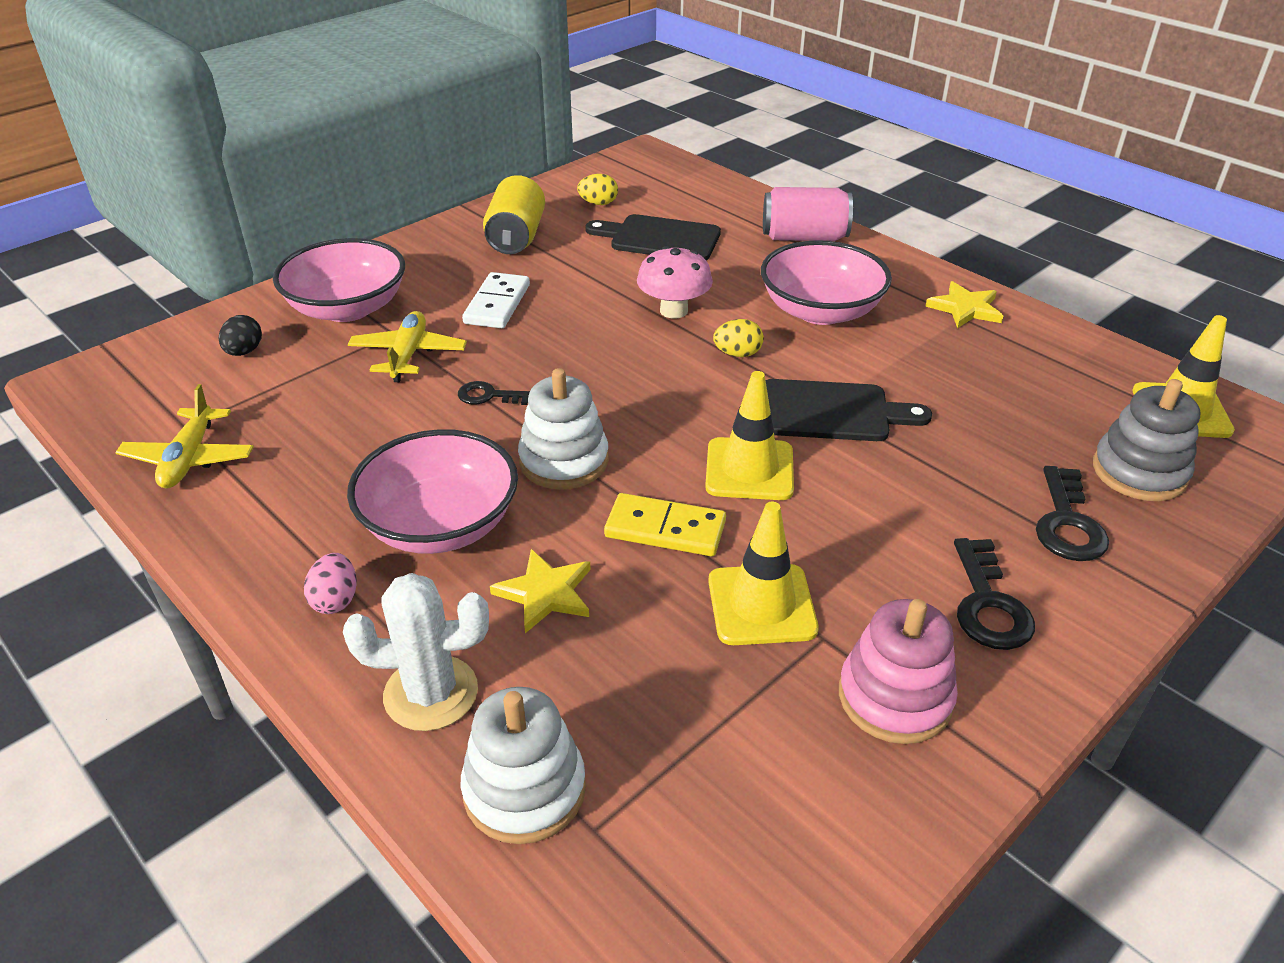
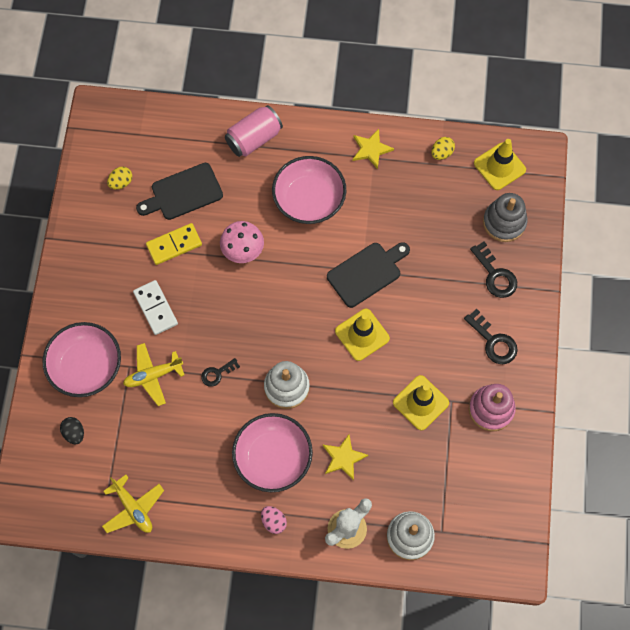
camera: 40 degrees left, 30 degrees up
yellow plane [348,311,467,382] -> yellow plane turned 75 degrees counterclockwise [123,343,184,406]
yellow can [483,175,545,254] -> none
yellow domino [604,493,726,556] -> yellow domino moved to [146,223,202,265]
yellow egg [713,319,764,357] -> yellow egg moved to [431,137,455,160]

